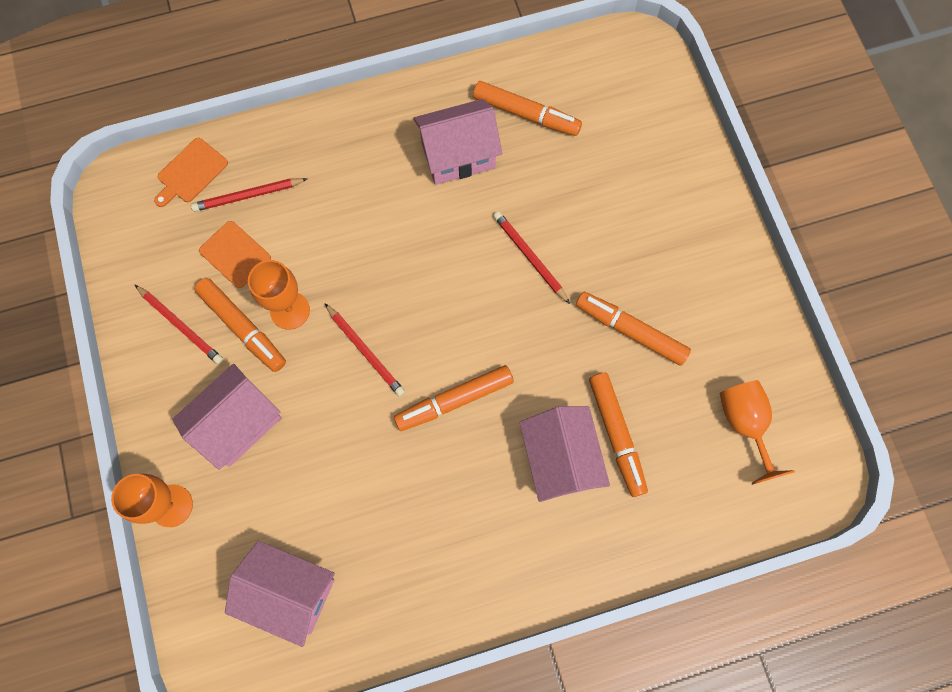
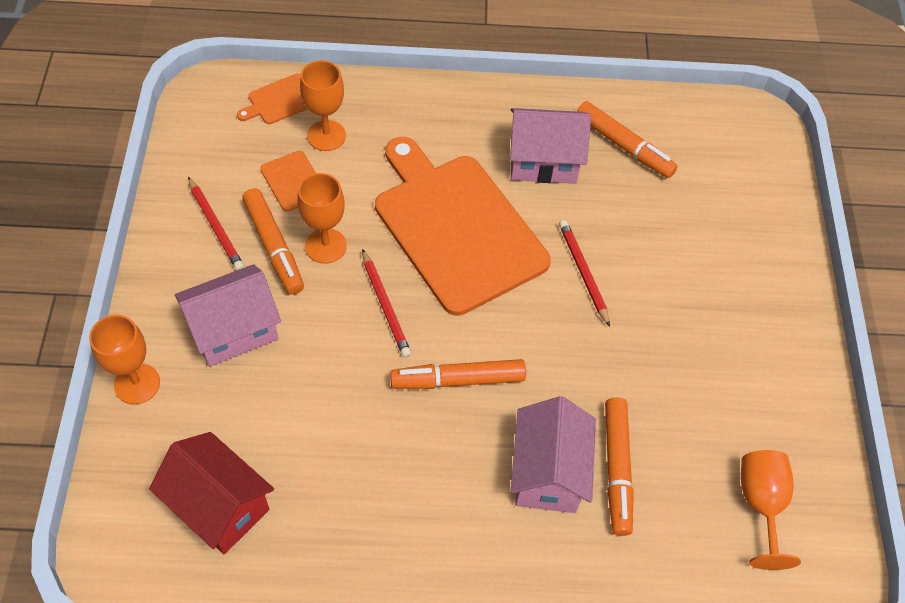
camera: 15 degrees right, 15 degrees down
red pencil [191,178,308,212] -> orange goblet [300,60,346,151]
pink house [225,541,335,647] -> red house [149,432,274,554]
orange marker [576,292,691,366] -> none
none -> orange cutting board [375,137,551,316]

